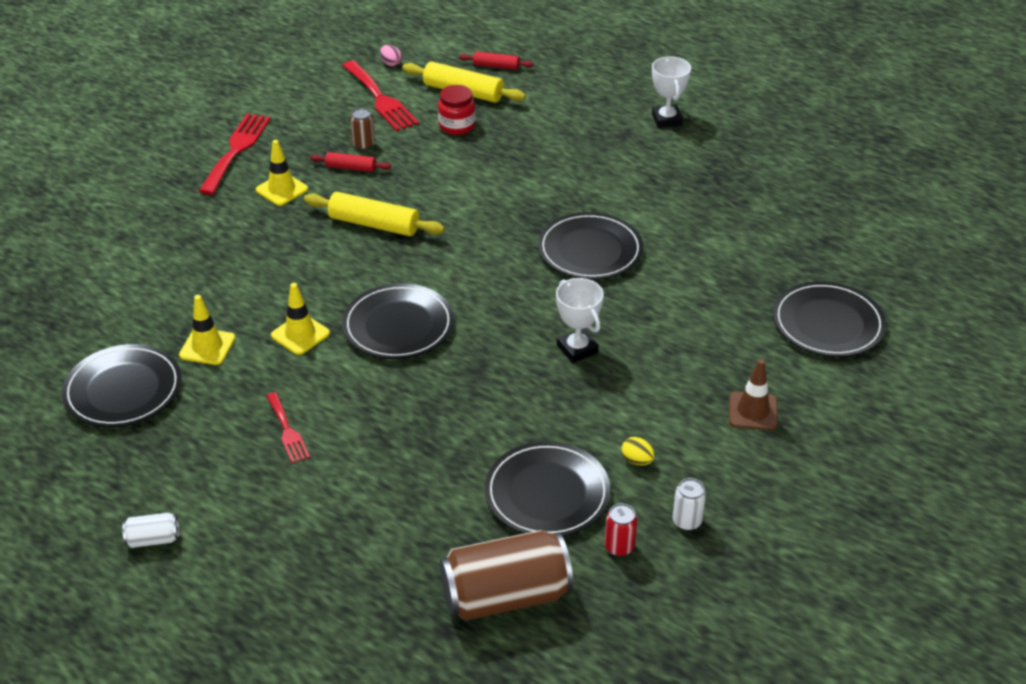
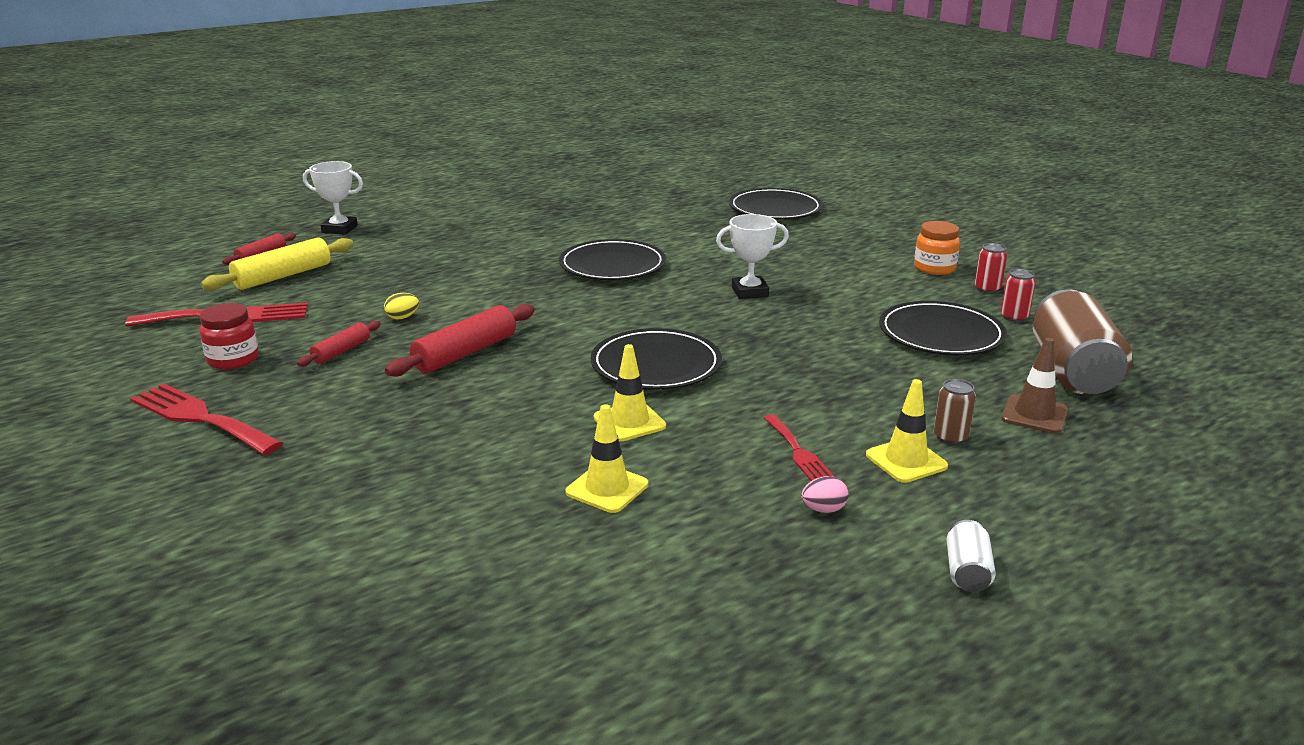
camera: 70 degrees left, 15 degrees down
black plate [62,344,181,428] -> none
yellow traffic cone [256,140,308,206] -> yellow traffic cone moved to [866,379,948,483]
red fork [266,392,310,463] -> red fork turned 75 degrees clockwise [764,415,835,481]
yellow rolling pin [304,192,445,236] -> red rolling pin [385,304,535,376]
brown can [350,108,375,150] -> brown can moved to [934,379,976,445]
pink egg [380,45,402,66] -> pink egg moved to [801,476,848,513]
red jar [438,85,475,135] -> red jar moved to [199,303,259,370]
yellow egg [621,437,655,465] -> yellow egg moved to [384,293,419,320]
white trophy [652,56,691,128] -> white trophy moved to [303,161,363,235]
white can [672,478,706,531] -> red can [975,243,1007,293]
brown traffic cone [729,359,778,430] -> brown traffic cone moved to [1001,338,1068,433]
none -> orange jar [914,221,960,275]

